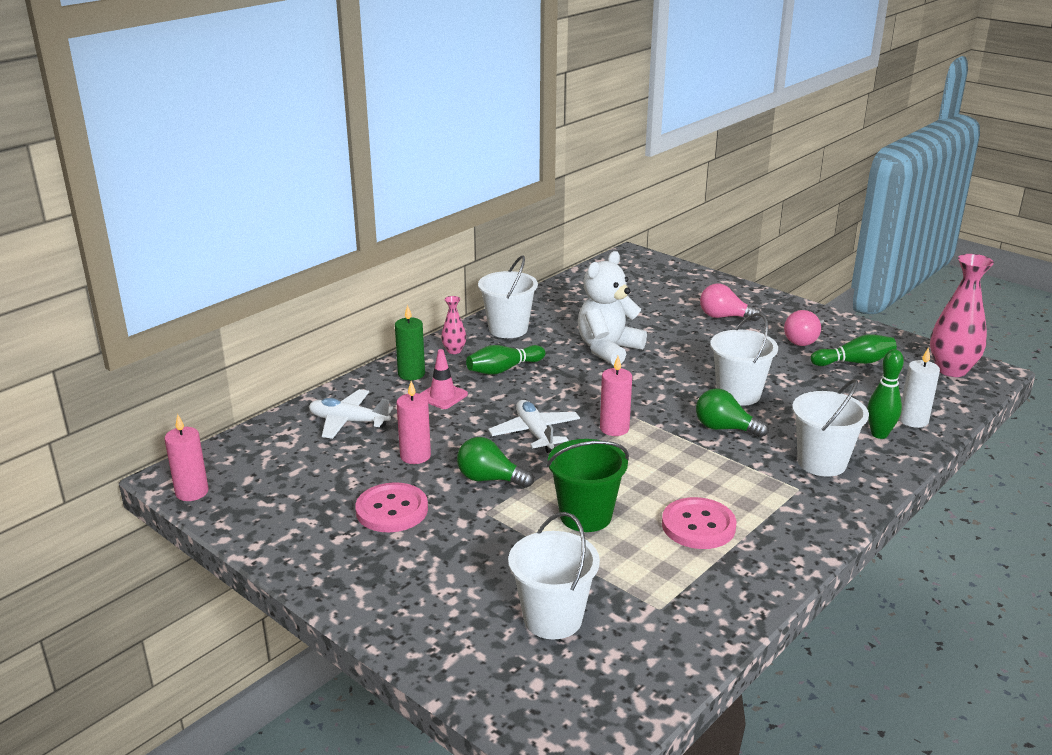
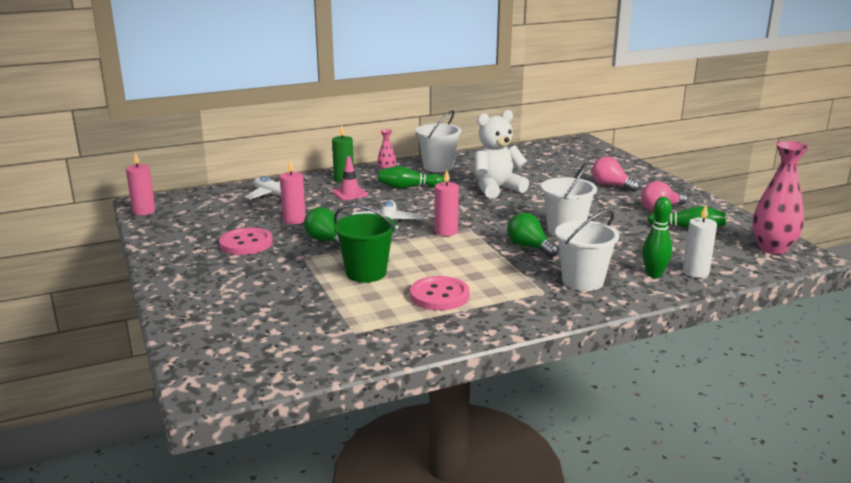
camera: 25 degrees right, 5 degrees down
white bucket [508,512,600,639] -> none

